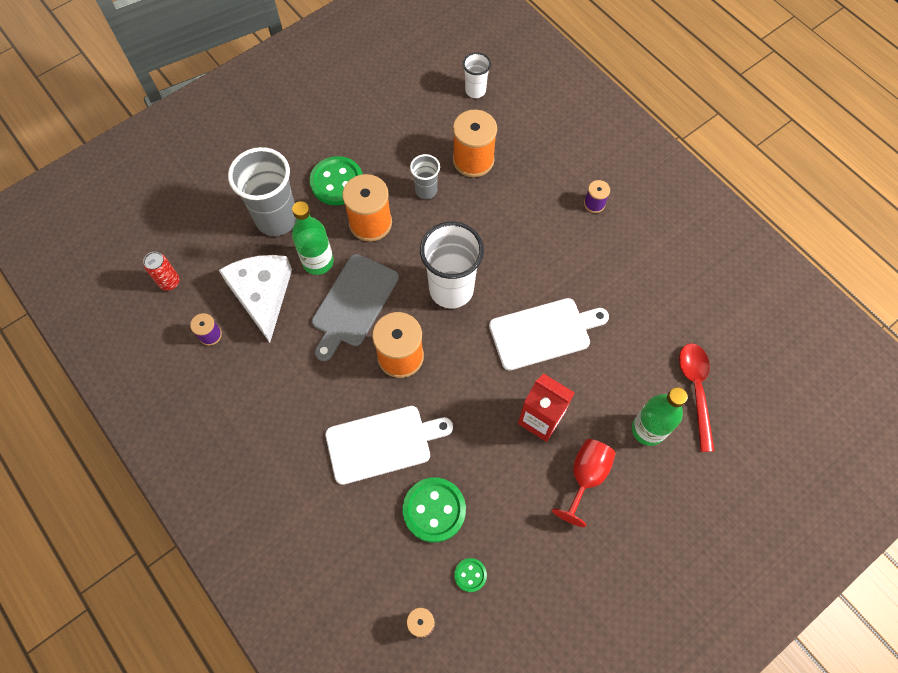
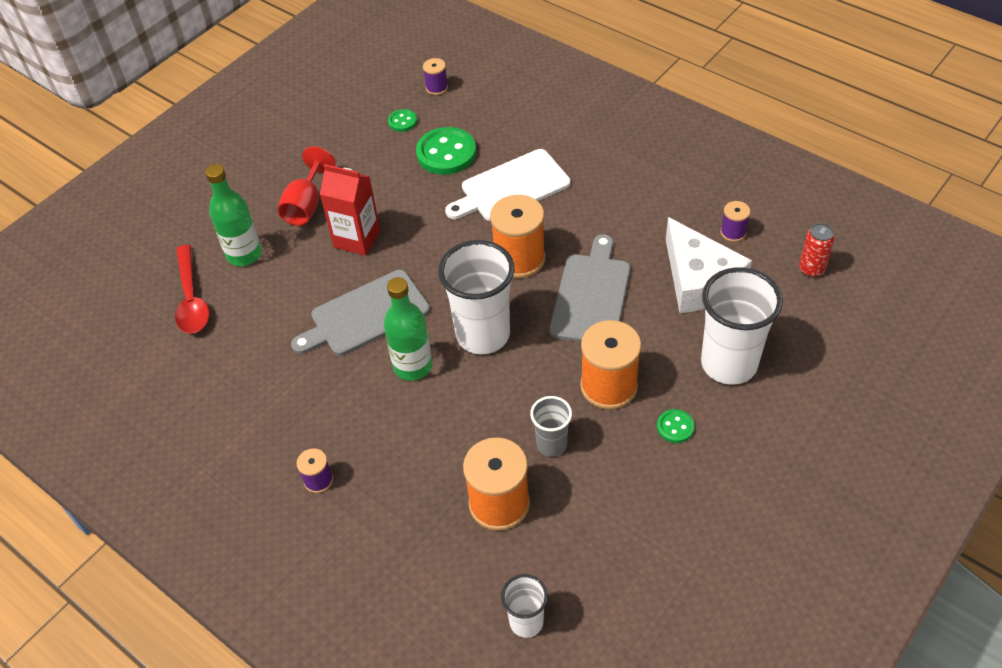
camera: 170 degrees right, 15 degrees down
grey cup [228,147,297,236] -> white cup [701,267,783,385]
green bottle [292,201,334,275] -> green bottle moved to [384,277,432,381]
green button [310,156,362,205] -> green button [657,409,695,443], size x0.50
white cutting board [489,298,609,370] -> grey cutting board [291,270,430,356]

